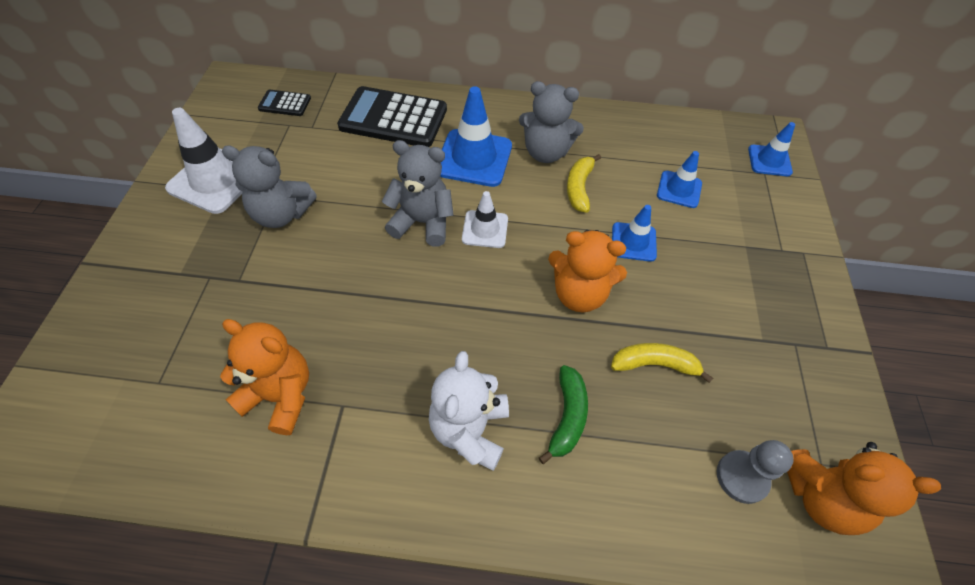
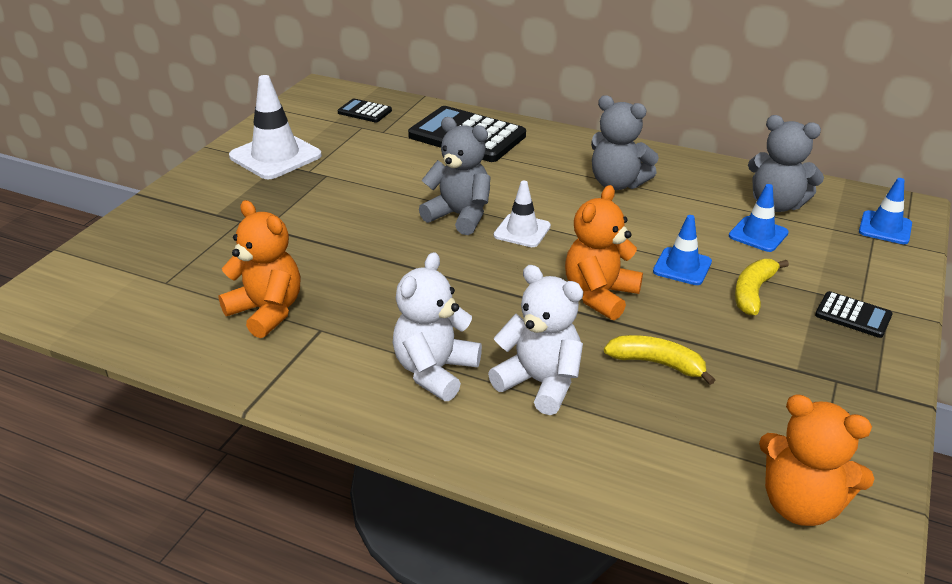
camera: 20 degrees right, 20 degrees down
grey teddy bear [222,146,317,228] -> grey teddy bear moved to [748,115,824,212]
blue traffic cone [440,86,512,187] -> none
green banana [539,365,588,464] -> white teddy bear [488,265,583,415]
orange teddy bear [548,230,627,312] -> orange teddy bear turned 90 degrees clockwise [565,185,643,320]
yellow banana [567,154,601,213] -> yellow banana moved to [735,259,789,315]
grey pawn [717,440,793,504] -> none
none -> black calculator [815,291,893,338]

